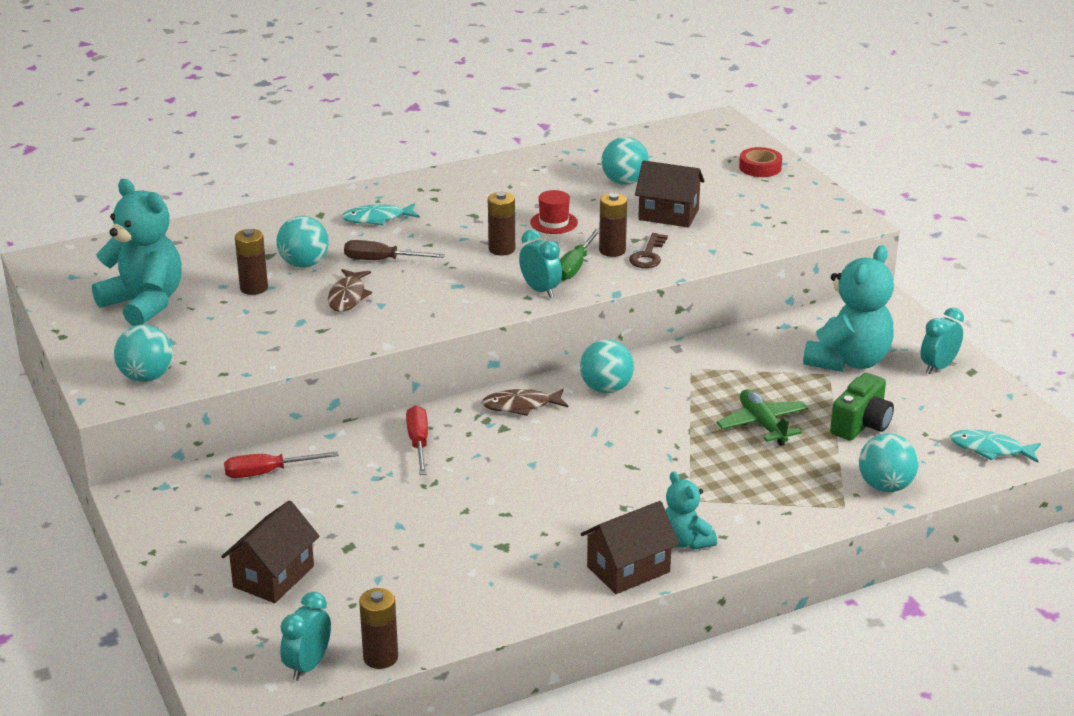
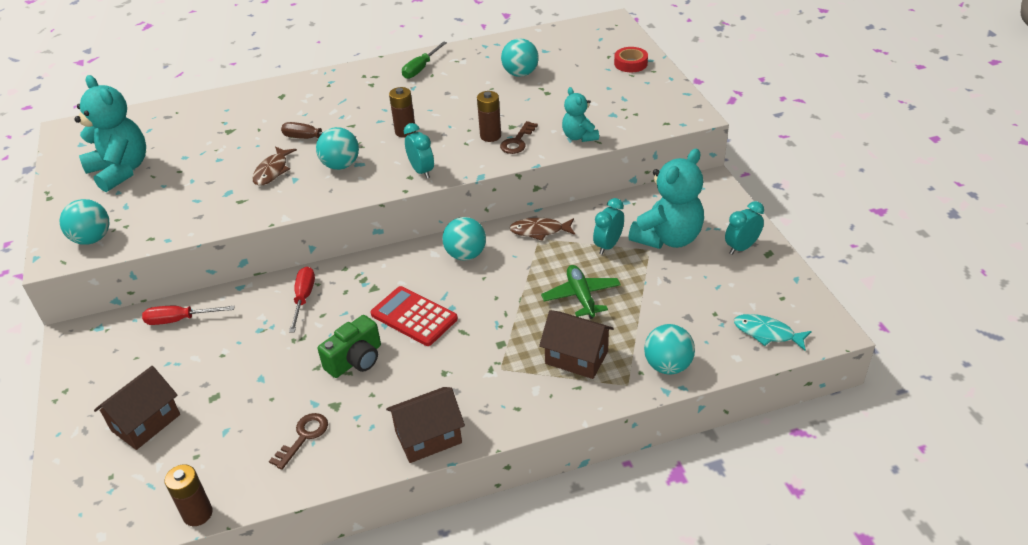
camera: 10 degrees right, 10 degrees up
brown battery [235,229,268,295] -> none
turquoise ball [276,216,329,268] -> turquoise ball moved to [316,127,359,170]
turquoise clock [280,592,331,681] -> turquoise clock moved to [593,198,624,255]
turquoise fish [341,203,420,225] -> none
brown fish [482,389,568,416] -> brown fish moved to [509,218,575,241]
red hat [530,190,578,234] -> none
green screwdriver [560,229,599,281] -> green screwdriver moved to [402,41,447,79]
brown house [635,160,705,227] -> brown house moved to [539,310,614,379]
turquoise teddy bear [666,471,717,550] -> turquoise teddy bear moved to [562,87,599,142]
green camera [830,373,894,441] -> green camera moved to [318,315,381,378]
none -> brown key [269,413,328,470]
none -> red calculator [371,286,458,346]

